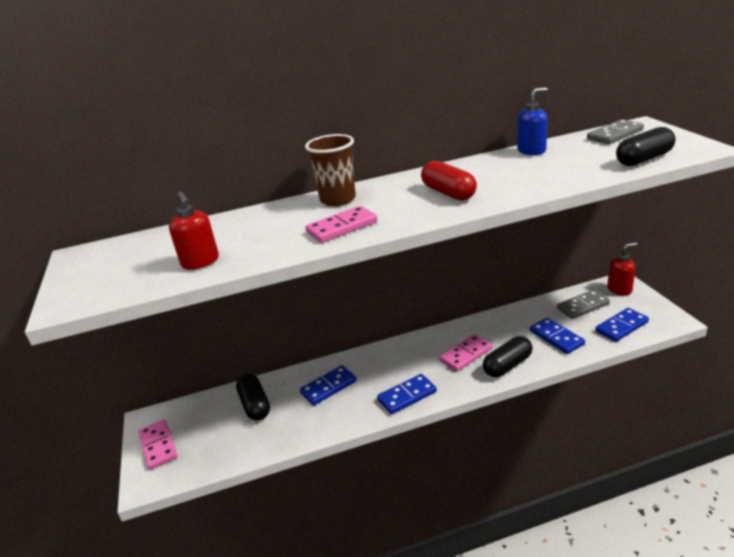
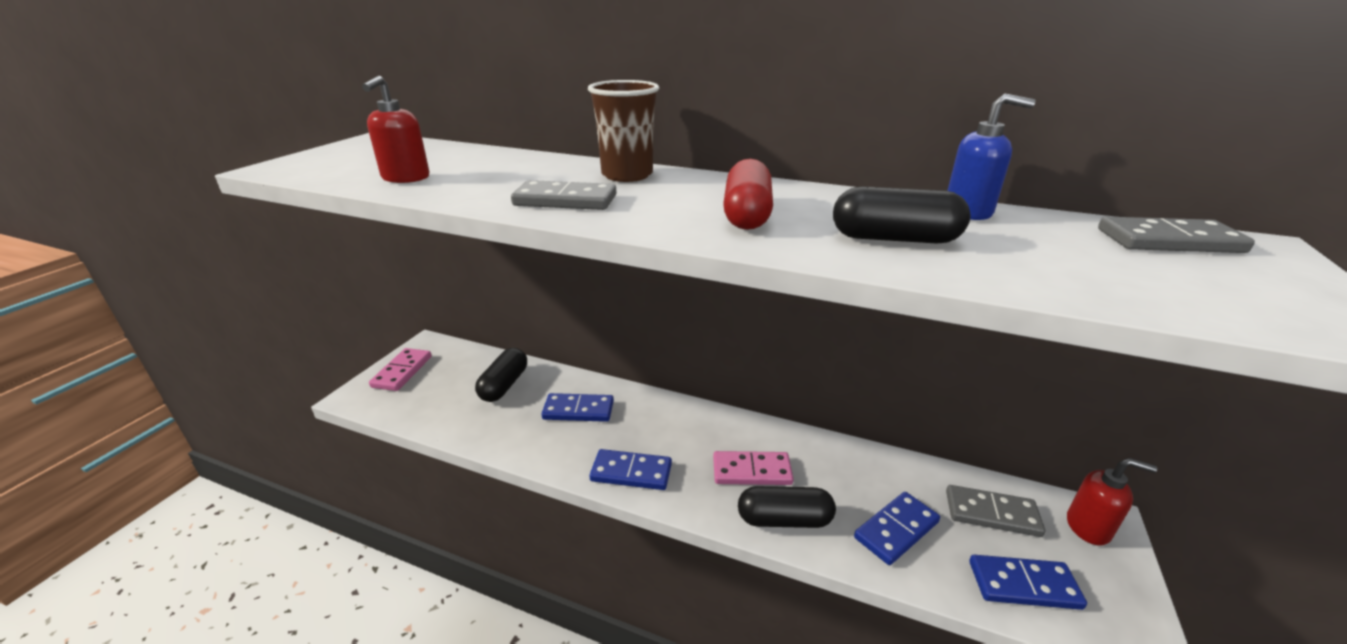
camera: 35 degrees right, 0 degrees up
pink domino [305,206,377,243] -> grey domino [511,180,616,210]
blue domino [530,318,585,354] -> blue domino turned 45 degrees clockwise [854,492,940,565]
black capsule [616,127,675,166] -> black capsule moved to [833,186,970,244]

